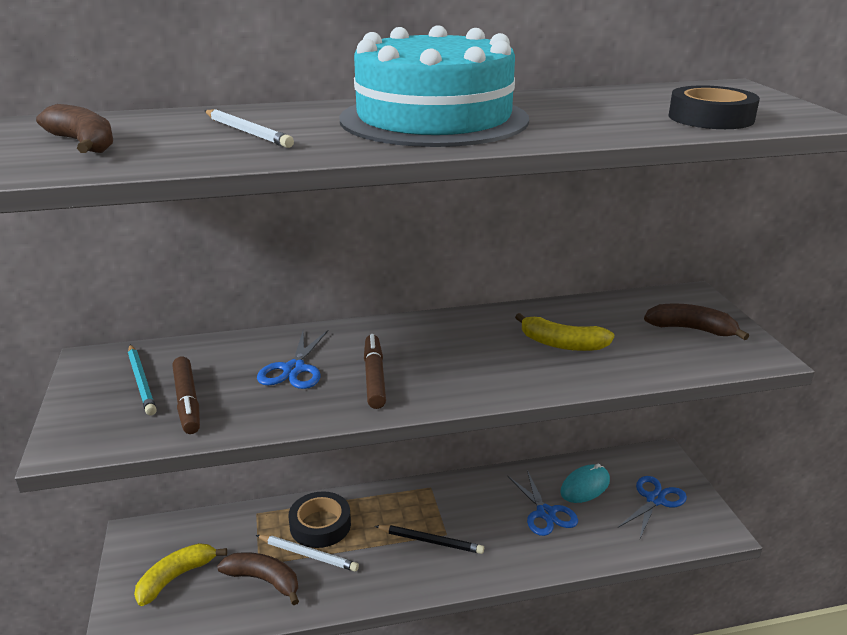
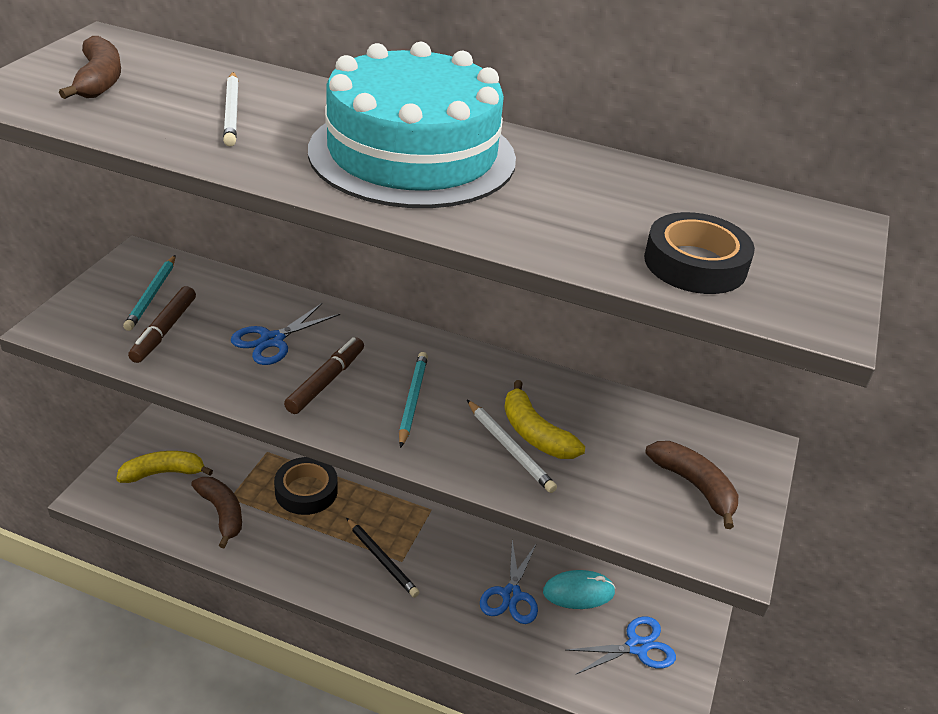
camera: 30 degrees right, 10 degrees up
white pencil [256,535,359,572] -> white pencil moved to [467,400,557,493]
none -> turquoise pencil [399,352,428,448]

